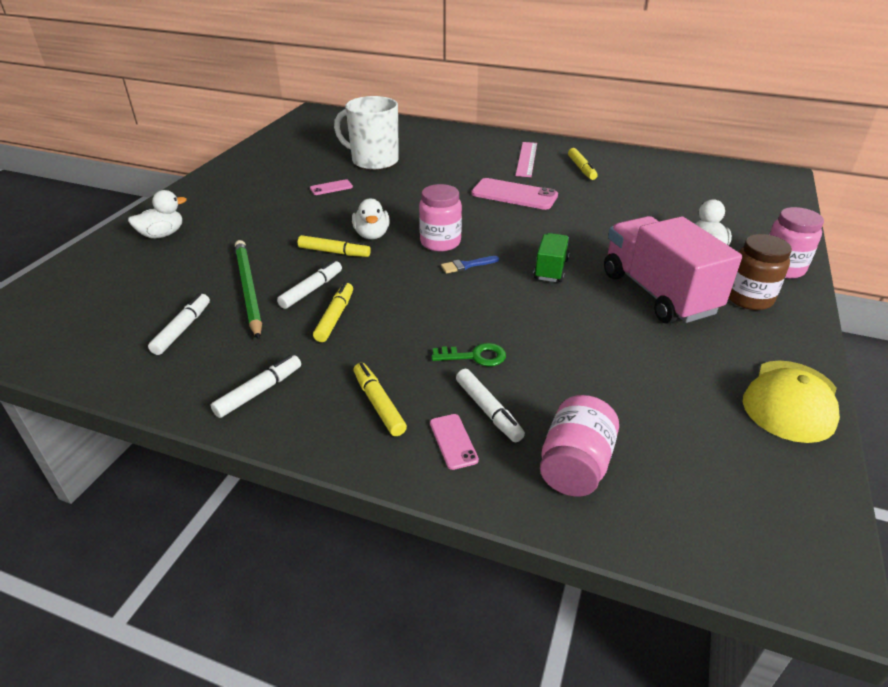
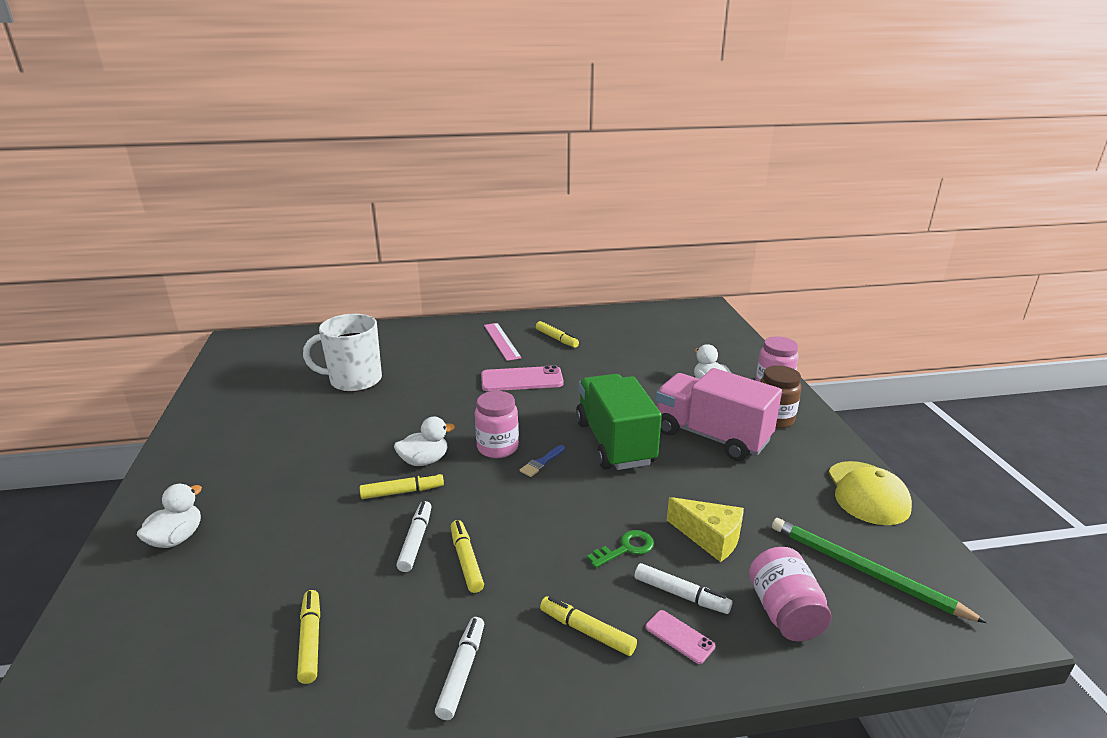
camera: 30 degrees left, 10 degrees down
white marker [148,293,210,355] -> yellow marker [297,590,320,684]
green pencil [235,240,262,340] -> green pencil moved to [772,518,987,623]
pink phone [310,179,353,195] -> none
white duck [352,198,390,239] -> white duck turned 75 degrees counterclockwise [394,417,455,466]
green truck [533,233,569,282] -> green truck [576,374,662,470], size x2.01
none -> yellow cheese [667,497,744,562]

